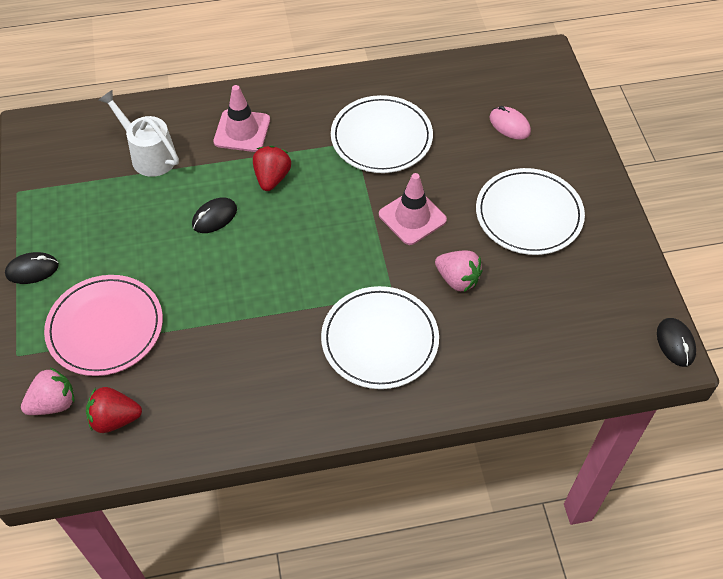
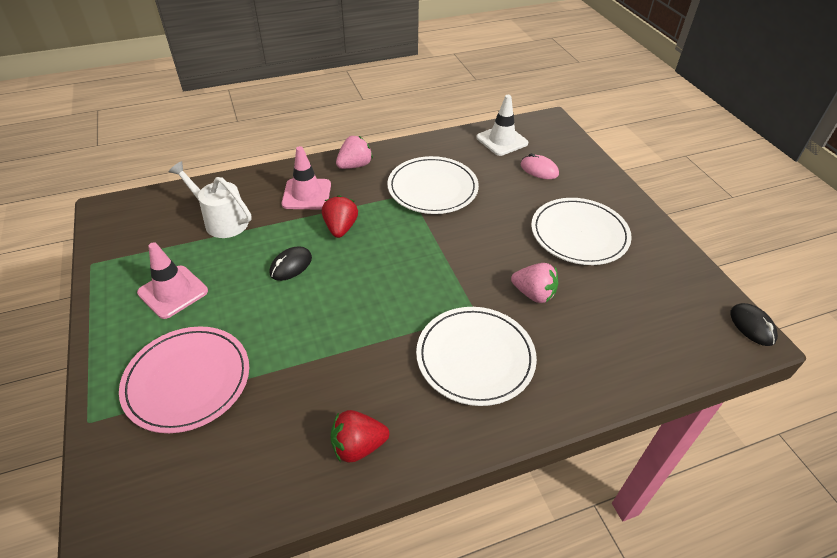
camera: 10 degrees left, 10 degrees down
black mouse [5,252,59,284] -> none
pink strawberry [21,368,74,415] -> pink strawberry moved to [336,136,373,169]
red strawberry [86,387,142,433] -> red strawberry moved to [331,410,389,463]
pink traffic cone [379,173,447,245] -> pink traffic cone moved to [137,242,208,319]
none -> white traffic cone [476,95,528,156]

